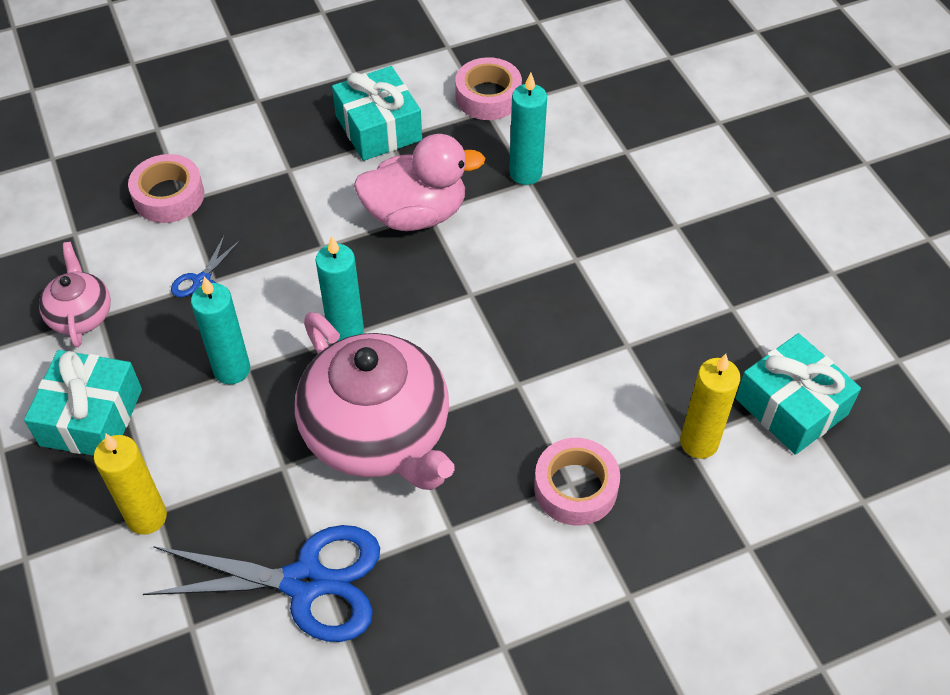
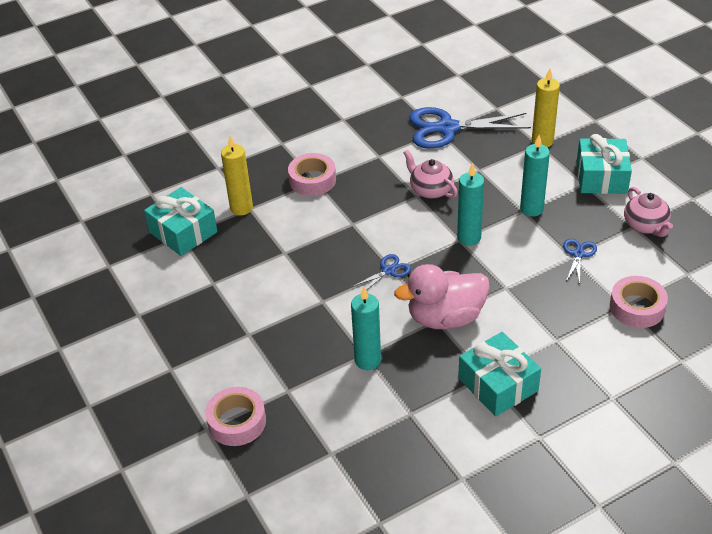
camera: 175 degrees right, 10 degrees down
pink teapot [295,312,455,490] -> pink teapot [403,150,458,199], size x0.49
pink tape [455,57,522,120] -> pink tape moved to [205,387,266,446]
none -> blue scissors [352,254,411,290]

